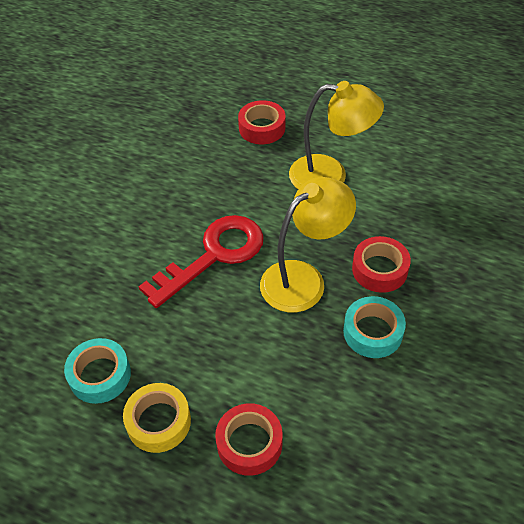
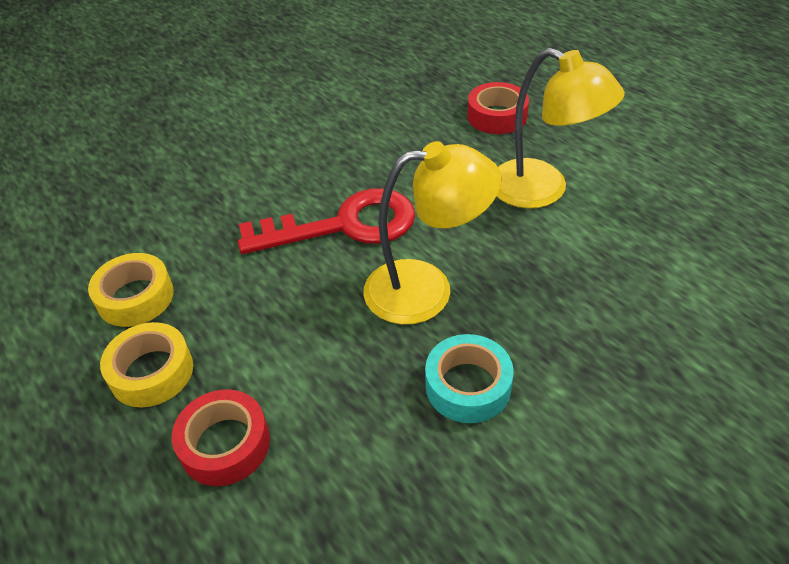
camera: 30 degrees right, 5 degrees down
turquoise tape [64,338,131,404] -> yellow tape [88,253,174,327]
red tape [352,236,411,293] -> none

